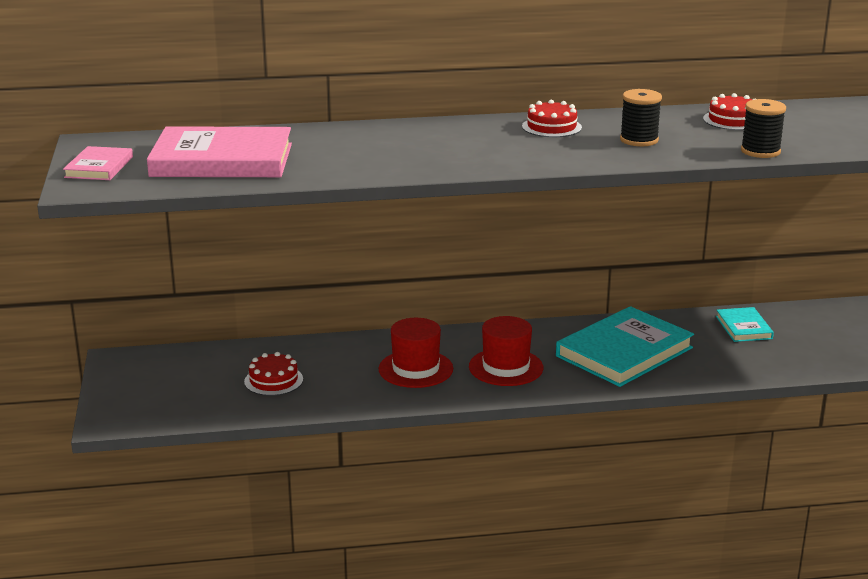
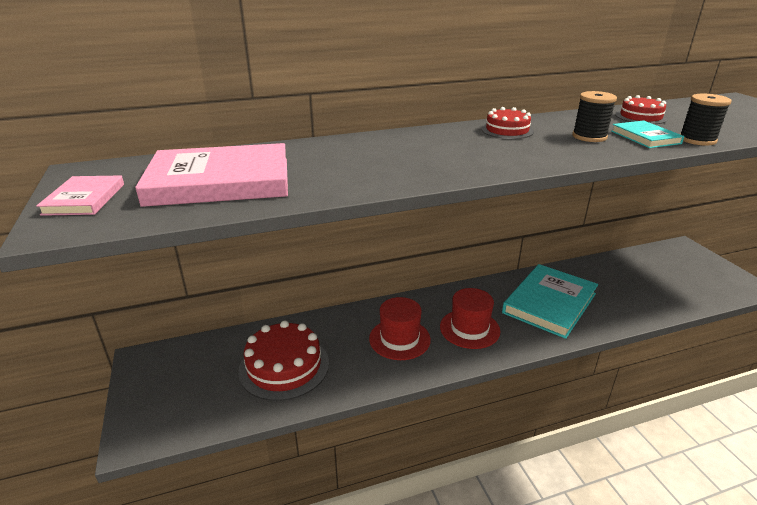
camera: 10 degrees left, 5 degrees up
red cake [244,352,303,396] -> red cake [238,320,329,401], size x1.76
turquoise book [716,307,774,342] -> turquoise book moved to [611,120,684,148]

